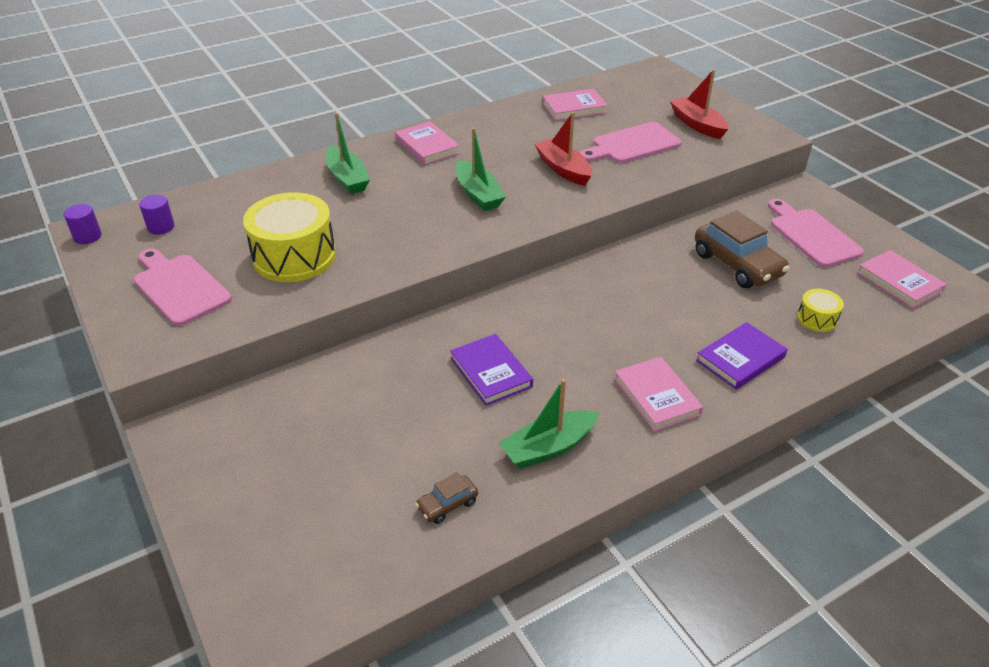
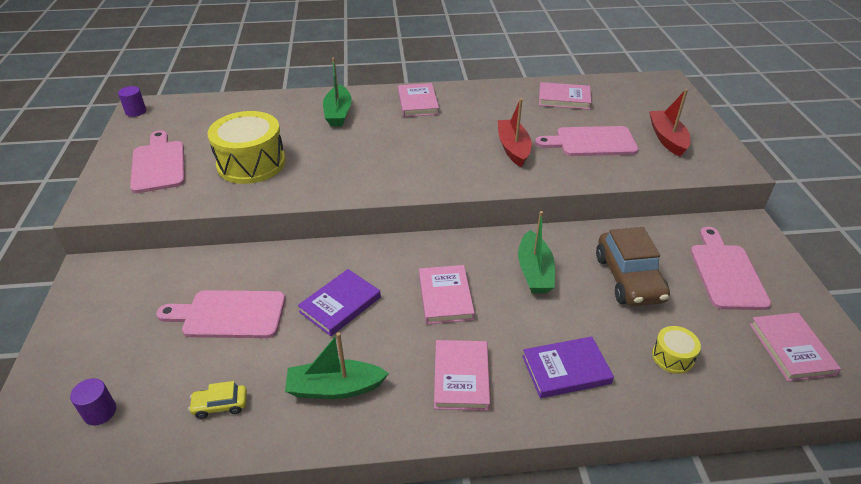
camera: 25 degrees right, 0 degrees up
purple cylinder [139,195,175,235] -> purple cylinder moved to [70,378,116,426]
brown car [415,472,478,524] -> yellow car [188,381,247,419]
purple book [450,334,533,406] -> purple book turned 45 degrees clockwise [298,269,381,336]
green boat [456,128,506,211] -> green boat moved to [518,211,555,293]
none -> pink cutting board [156,290,285,338]
none -> pink book [419,265,475,324]

